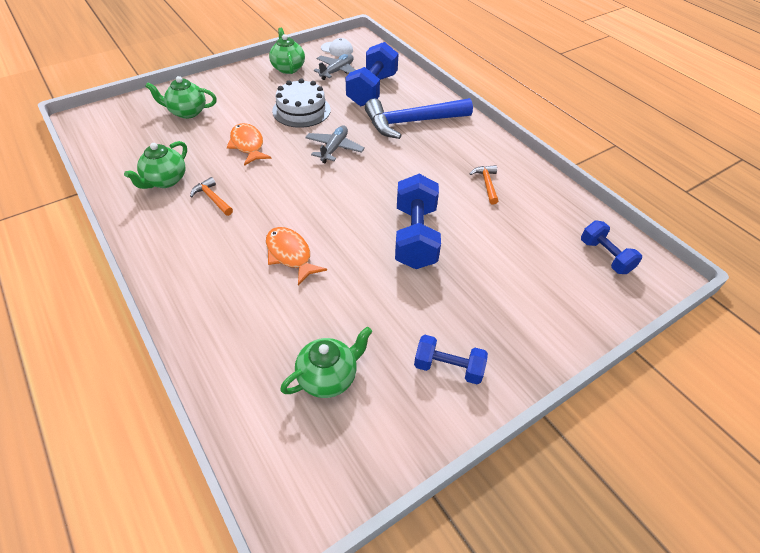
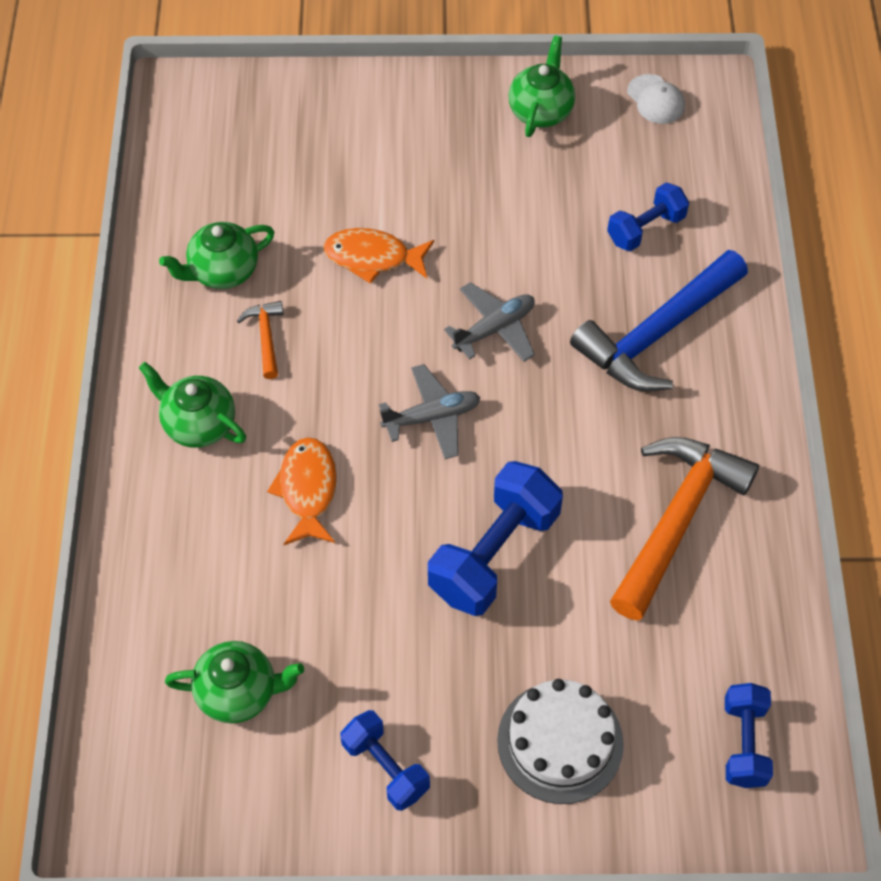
camera: 35 degrees right, 10 degrees up
green teapot [145,76,217,119] -> green teapot moved to [139,362,246,448]
orange fish [227,123,272,166] -> orange fish turned 90 degrees counterclockwise [323,228,434,284]
white cake [272,79,331,128] -> white cake moved to [497,679,624,804]
grey plane [314,54,355,80] -> grey plane moved to [379,364,480,459]
blue dumbbell [346,42,399,106] -> blue dumbbell [607,183,689,251], size x0.60
blue hammer [365,98,473,139] -> blue hammer turned 60 degrees counterclockwise [570,250,748,391]
orange hammer [470,165,498,205] -> orange hammer [610,437,759,621], size x2.26

